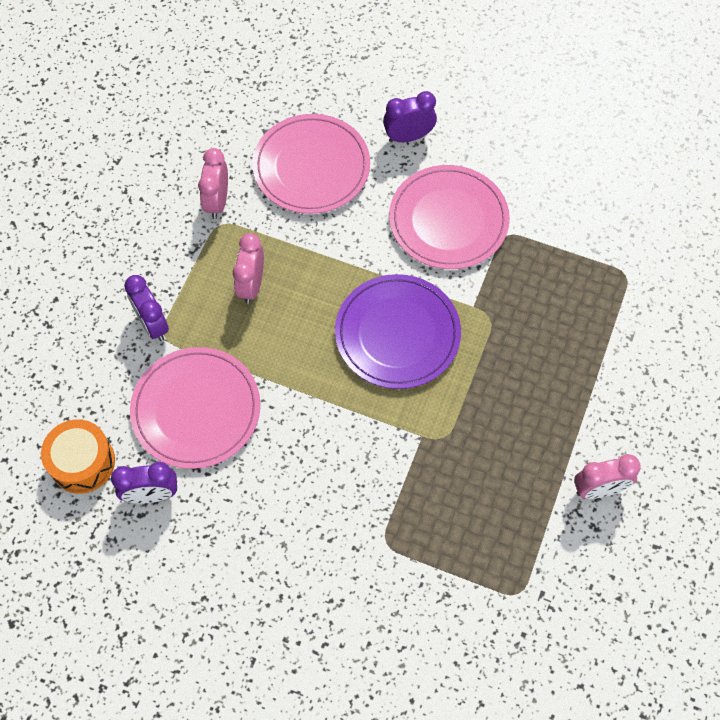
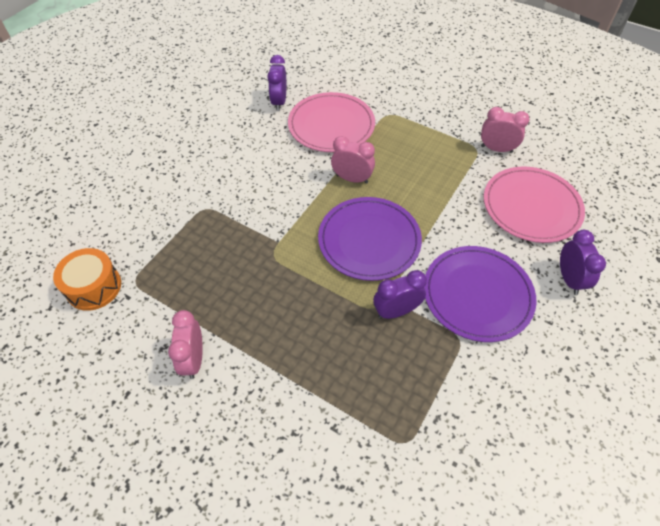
camera: 100 degrees right, 10 degrees down
orange drum [41,419,115,494] -> orange drum moved to [53,248,121,311]
purple clock [124,275,169,341] -> purple clock moved to [373,270,427,319]
pink clock [233,233,264,304] -> pink clock moved to [331,136,375,184]
pink plate [389,165,510,269] -> purple plate [424,246,537,342]

